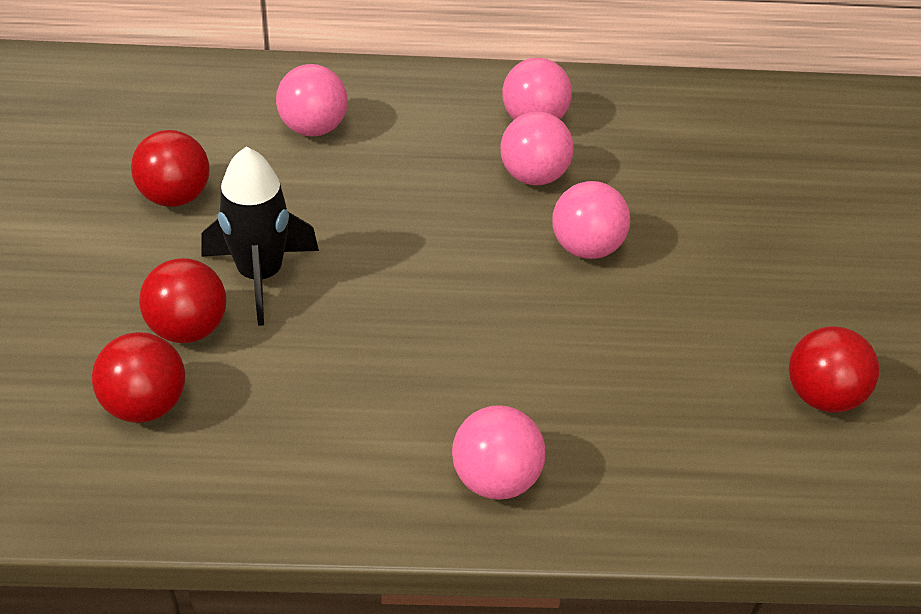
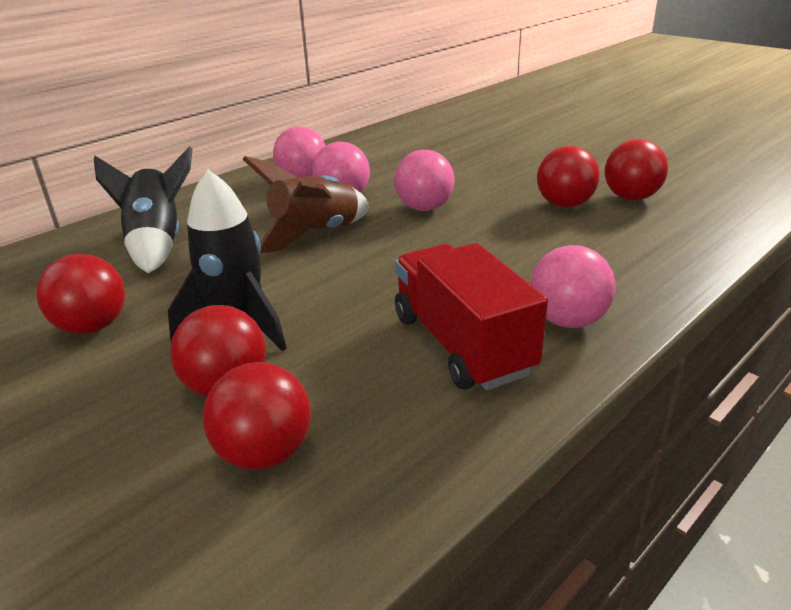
camera: 40 degrees left, 15 degrees down
pink ball [276,64,348,136] -> black rocket [94,146,193,273]
none -> brown rocket [243,156,369,253]
none -> red truck [395,243,548,390]
none -> red ball [537,146,600,208]

